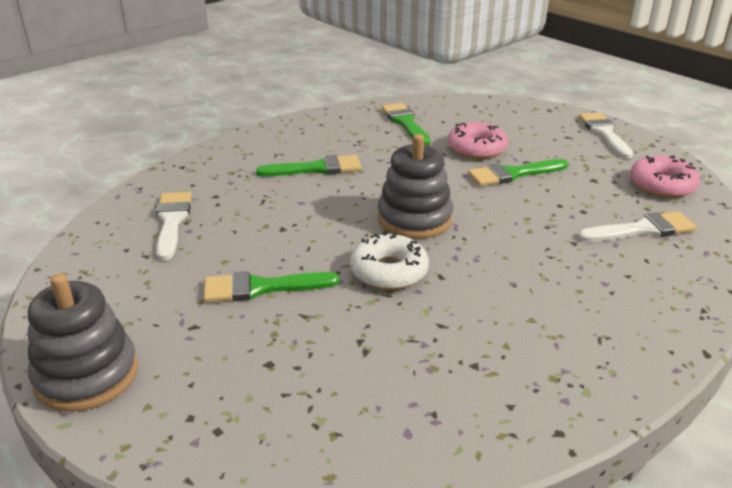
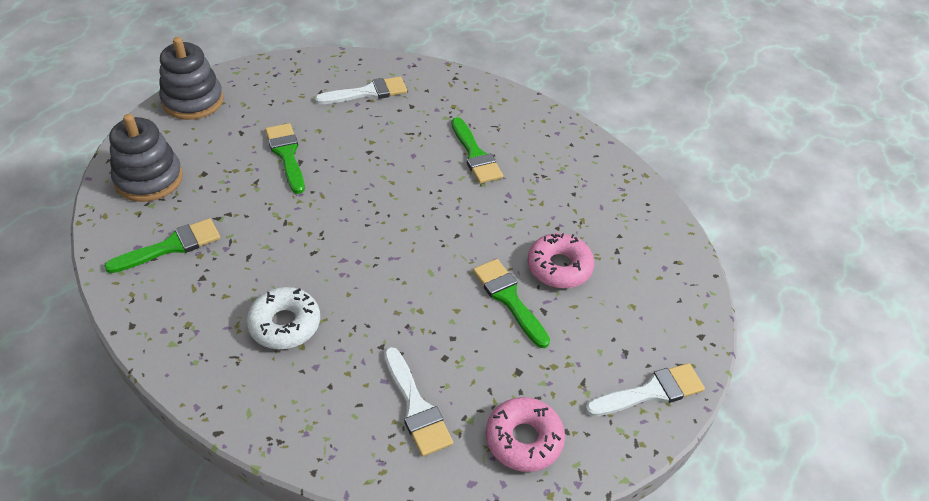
camera: 75 degrees right, 15 degrees up
white donut [350,232,429,290] -> white donut moved to [247,287,320,349]
grey stacking toy [378,134,453,239] -> grey stacking toy moved to [109,114,183,202]
green brush [382,103,430,145] -> green brush moved to [104,218,220,273]

